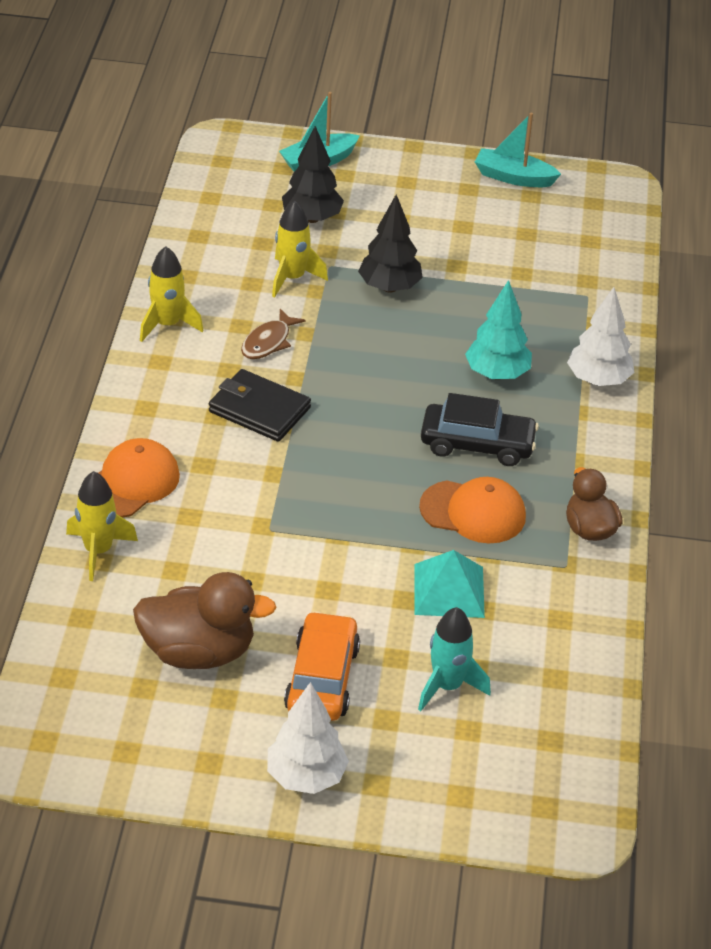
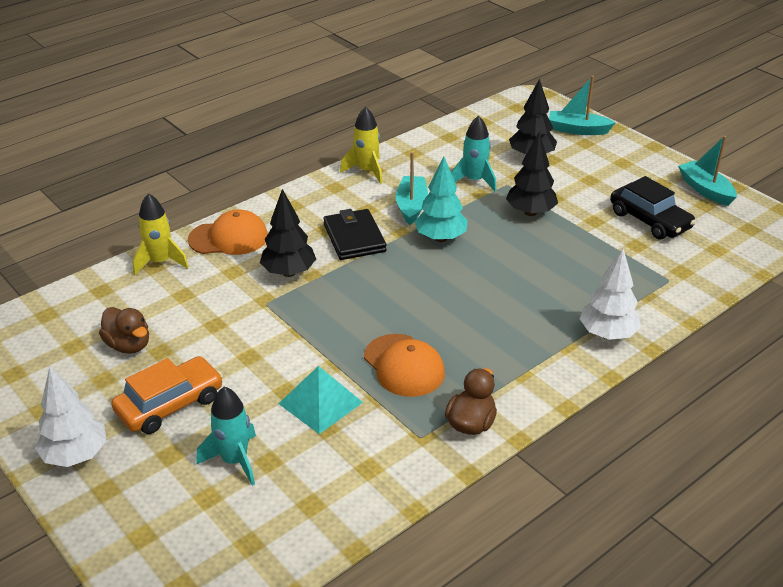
camera: 45 degrees right, 5 degrees down
brown duck [133,572,277,669] -> brown duck [99,307,149,354], size x0.63
brown fish [241,309,306,359] -> turquoise boat [396,152,428,225]
yellow rocket [272,201,328,298] -> turquoise rocket [451,115,497,192]
black car [421,393,539,466] -> black car moved to [610,176,696,240]
turquoise tree [465,280,532,380] -> turquoise tree moved to [414,157,468,242]
none -> black tree [260,189,316,277]

